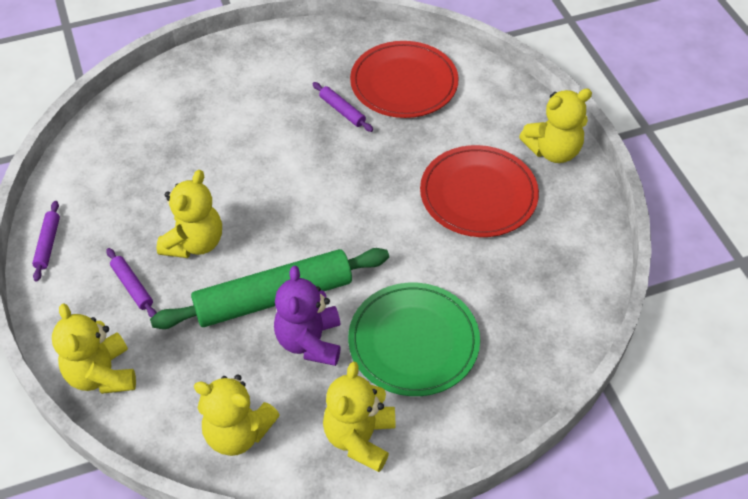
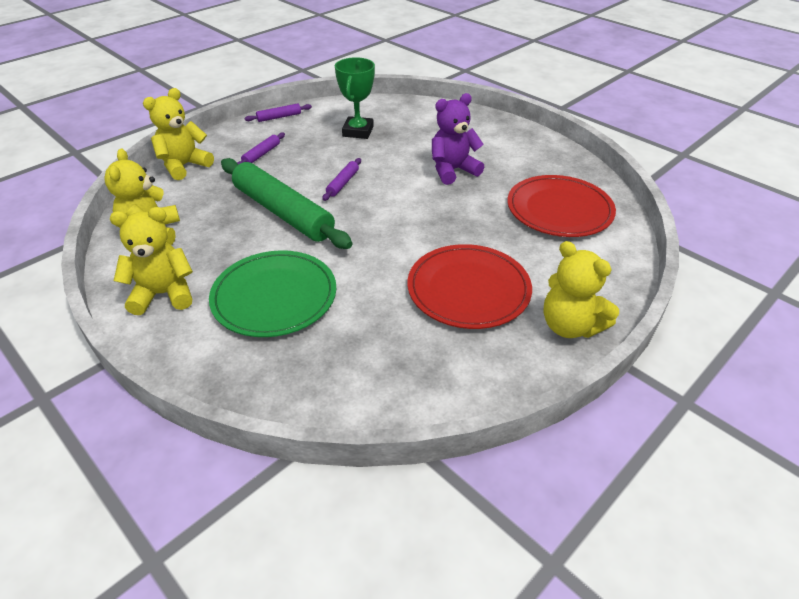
camera: 65 degrees right, 10 degrees down
yellow teddy bear [157,170,222,258] -> none
purple teddy bear [274,266,341,366] -> purple teddy bear moved to [432,93,484,185]
purple rolling pin [312,82,373,132] -> purple rolling pin moved to [322,158,361,201]
none -> green trophy [335,57,375,139]

